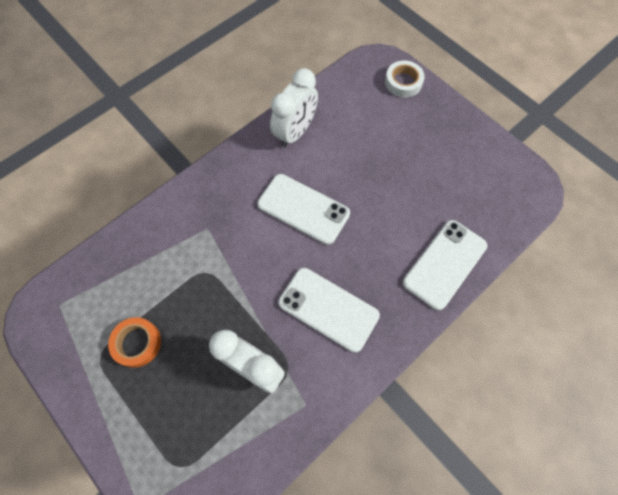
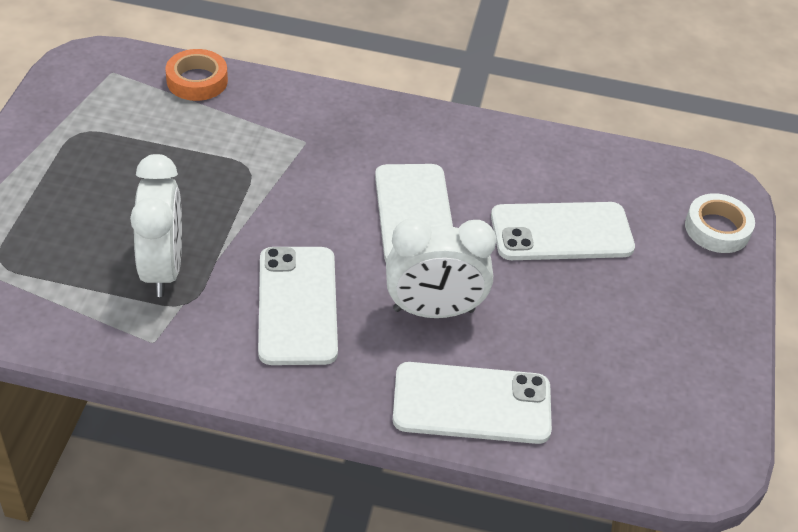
camera: 50 degrees right, 20 degrees down
orange tape [108,317,161,368] -> orange tape moved to [165,49,228,101]
white clock [270,68,318,148] -> white clock moved to [386,218,496,318]
none -> white phone [491,202,635,260]

